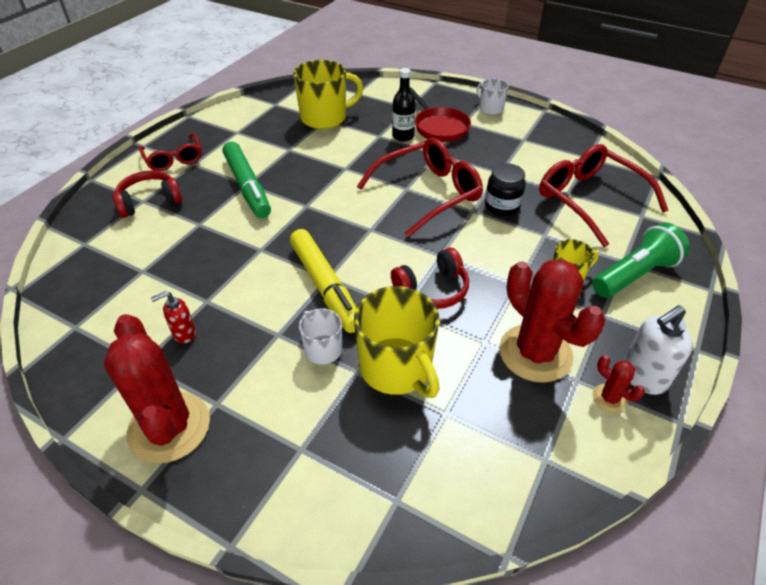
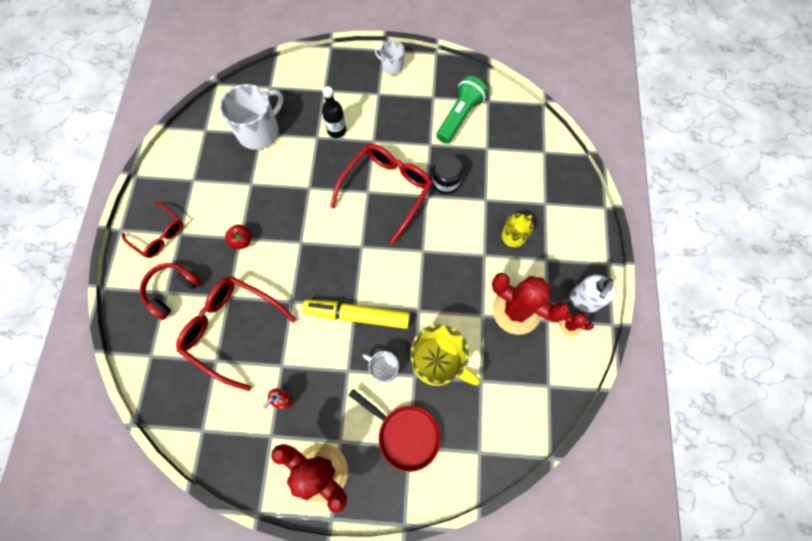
camera: 25 degrees left, 25 degrees up
green marker [222,142,271,218] -> red apple [225,224,252,249]
yellow marker [290,229,356,333] -> yellow marker turned 150 degrees clockwise [302,300,410,329]
yellow mug [293,60,363,129] -> white mug [219,84,283,150]
red headphones [391,248,469,309] -> none
red pan [410,88,471,142] -> red pan moved to [348,389,441,472]
red glasses [539,144,668,247] -> red glasses moved to [176,276,297,391]
green flashlight [592,223,690,298] -> green flashlight moved to [436,76,488,144]

